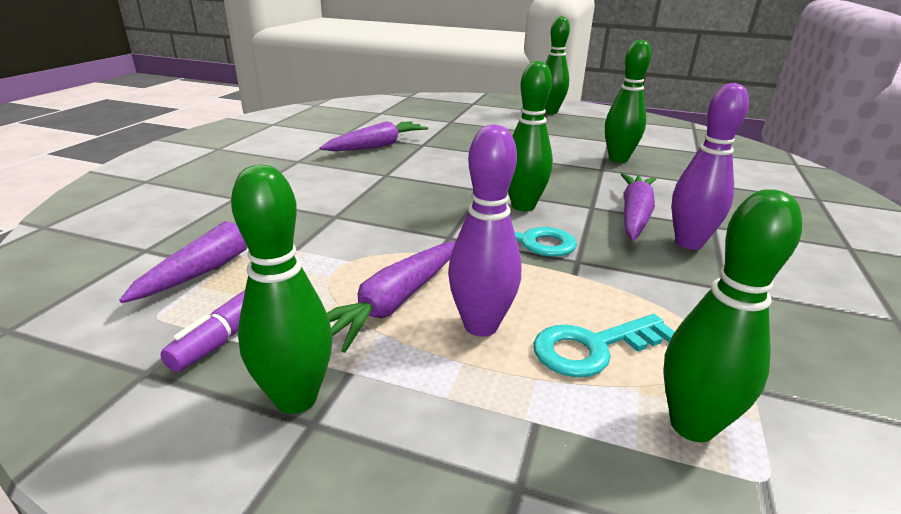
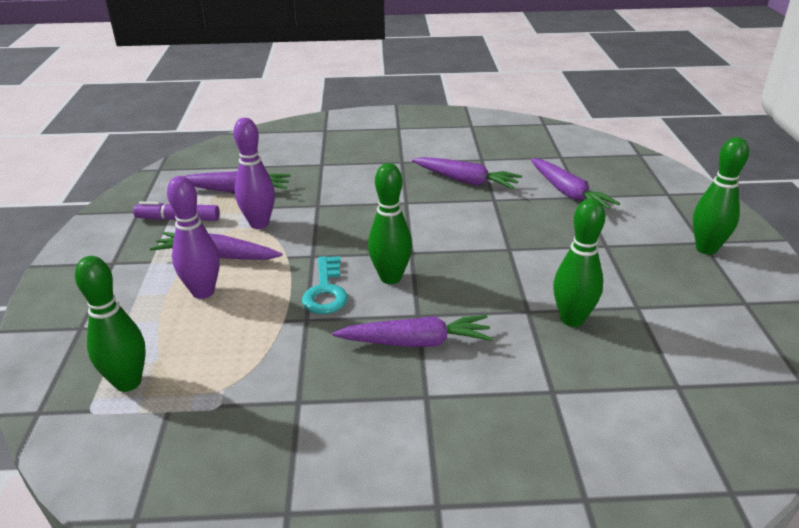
camera: 70 degrees right, 5 degrees up
green bowling pin [231,165,332,414] -> none
turquoise key [533,314,675,377] -> none
purple bowling pin [671,83,749,250] -> purple bowling pin moved to [233,118,275,229]
none -> purple carrot [531,158,620,209]

